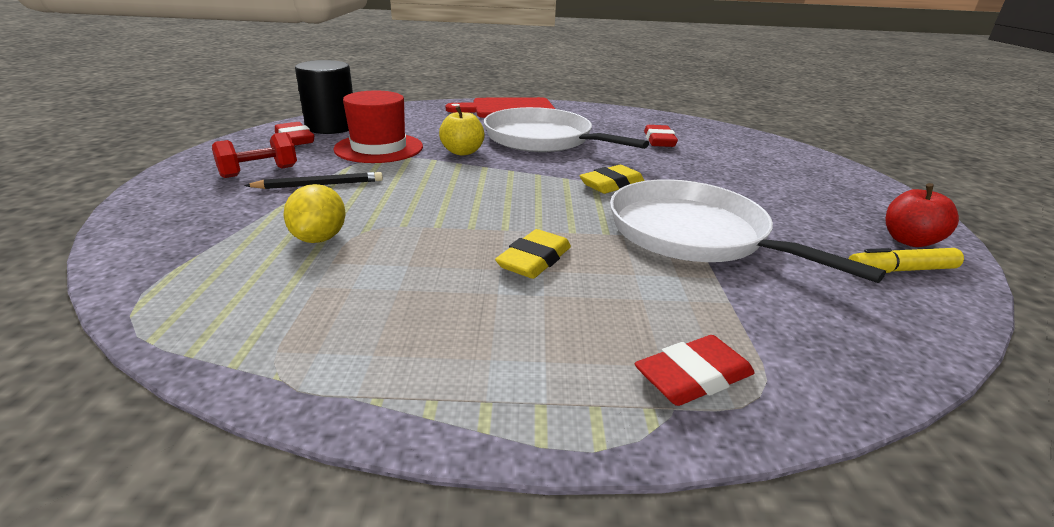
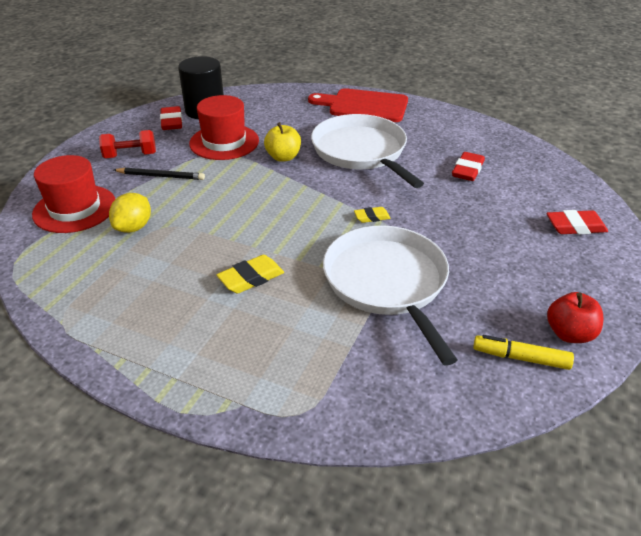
camera: 25 degrees right, 10 degrees up
yellow eraser [580,165,645,194] -> yellow eraser [354,207,391,223], size x0.62
red eraser [635,335,755,406] -> red eraser moved to [547,210,608,234]
none -> red hat [32,155,115,233]

